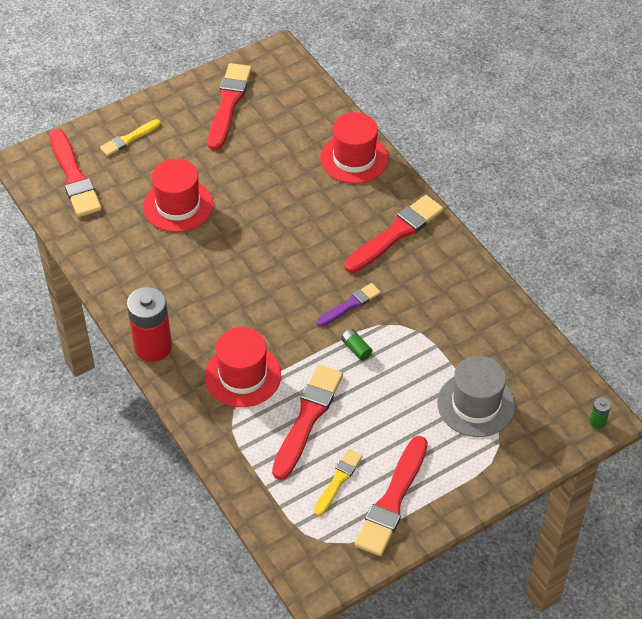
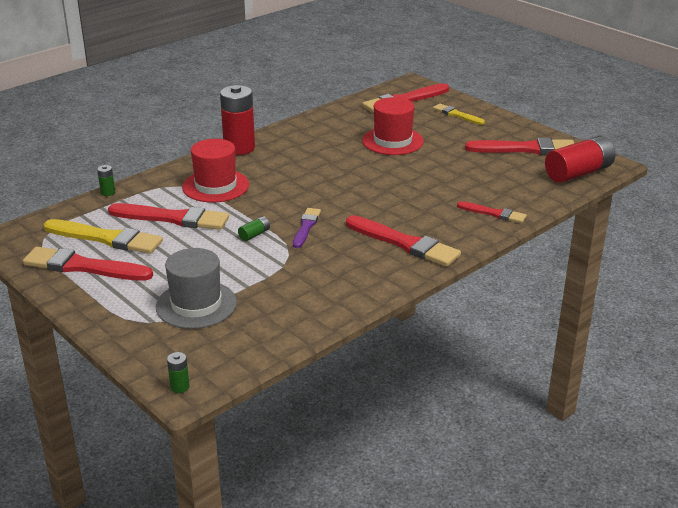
camera: 80 degrees right, 20 degrees down
yellow brush [314,449,362,516] -> yellow brush [44,219,163,254], size x1.74
purple brush [317,283,381,327] -> purple brush turned 120 degrees counterclockwise [293,208,321,248]
red hat [320,112,389,184] -> red brush [457,201,527,223]
none -> green battery [97,165,115,196]
none -> red battery [545,136,615,183]

